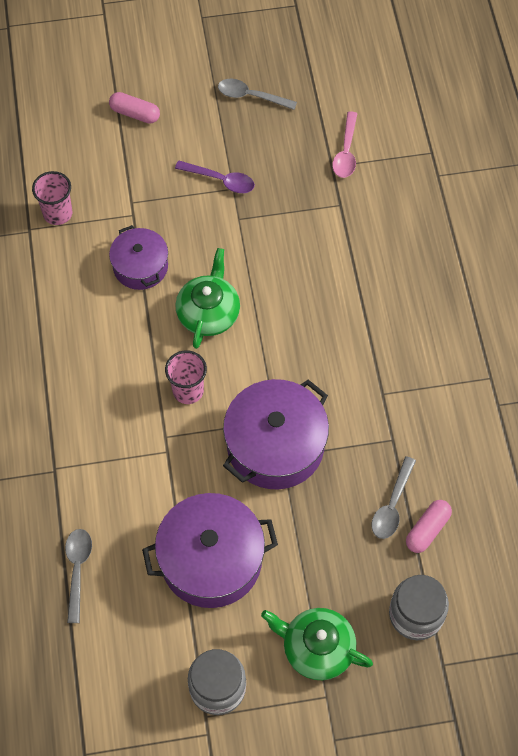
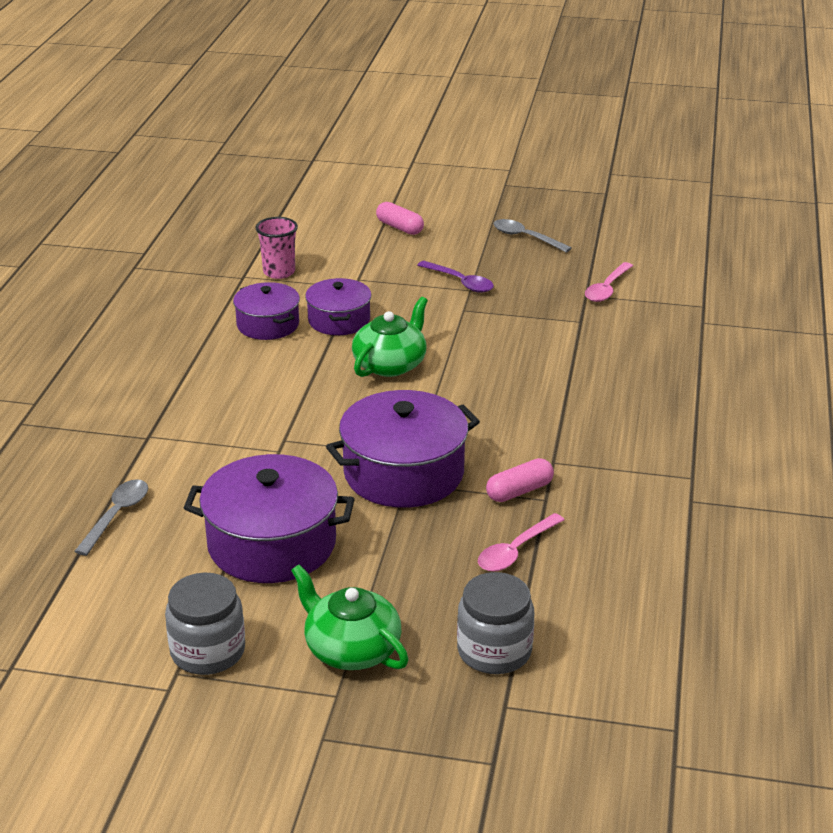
camera: 20 degrees right, 30 degrees down
pink cup [165,350,207,404] -> none
grey spoon [372,456,416,539] -> pink spoon [478,513,564,572]
pink capsule [406,500,452,553] -> pink capsule moved to [486,458,554,502]
none -> purple pot [233,282,300,340]

